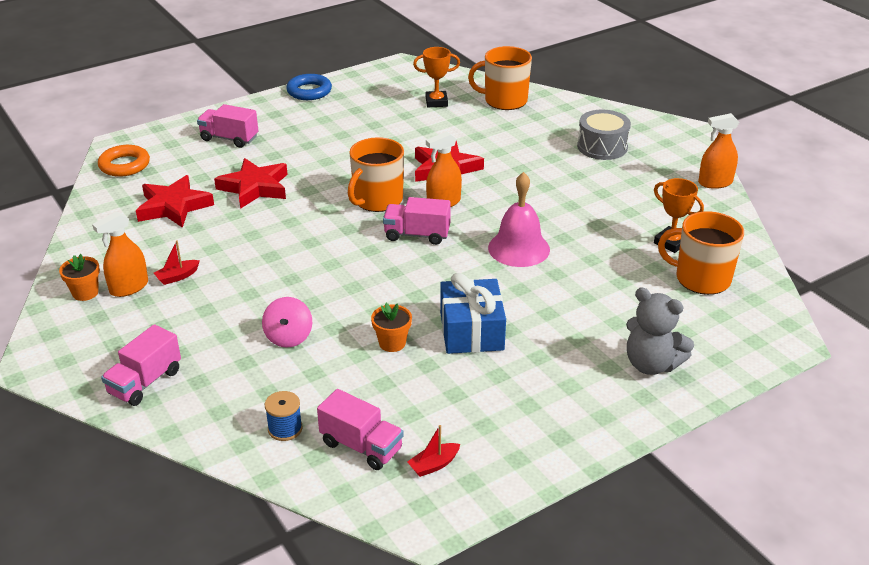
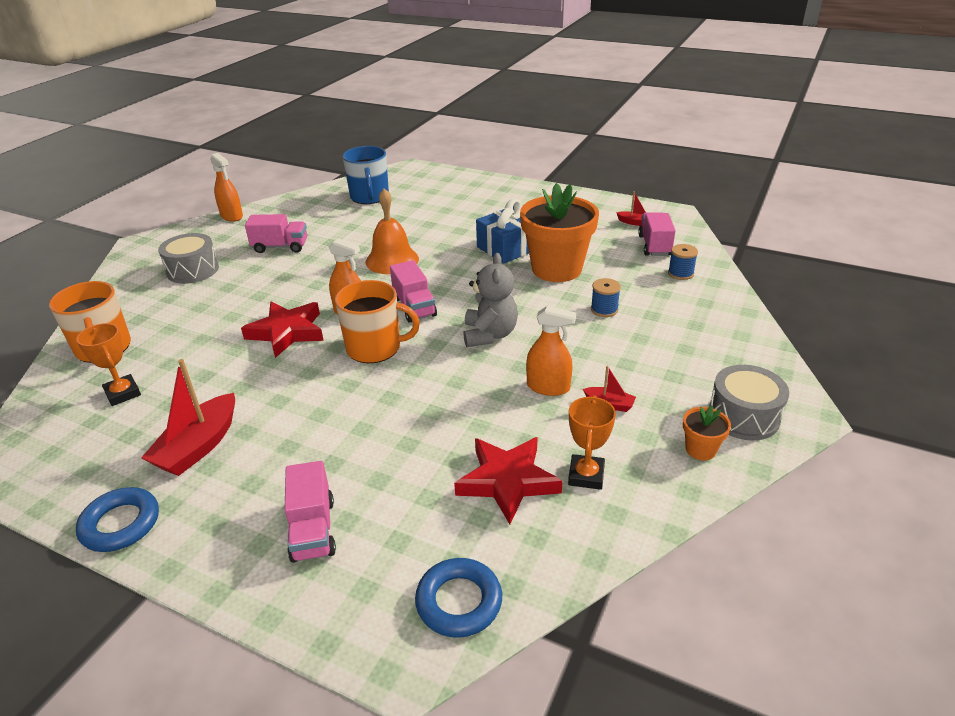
camera: 120 degrees left, 0 degrees up
orange spray bottle [92,212,148,297] -> orange spray bottle moved to [526,306,576,396]
orange ring [98,145,150,177] -> blue ring [415,558,502,638]
pink truck [101,324,181,406] -> pink truck moved to [245,214,307,253]
red star [214,158,288,209] -> none
pink spinning top [262,297,312,348] -> blue spool [591,278,621,317]
orange flower pot [371,303,412,352] -> orange flower pot [520,183,599,282], size x2.33
pink bell [488,172,550,267] -> orange bell [366,188,419,274]
grey teddy bear [626,288,694,375] -> grey teddy bear moved to [463,253,518,347]
orange trophy [654,178,704,253] -> orange trophy moved to [568,395,616,490]
orange mug [658,211,744,295] -> blue mug [343,146,389,204]
none -> red boat [141,359,235,476]
none -> grey drum [709,365,789,440]

